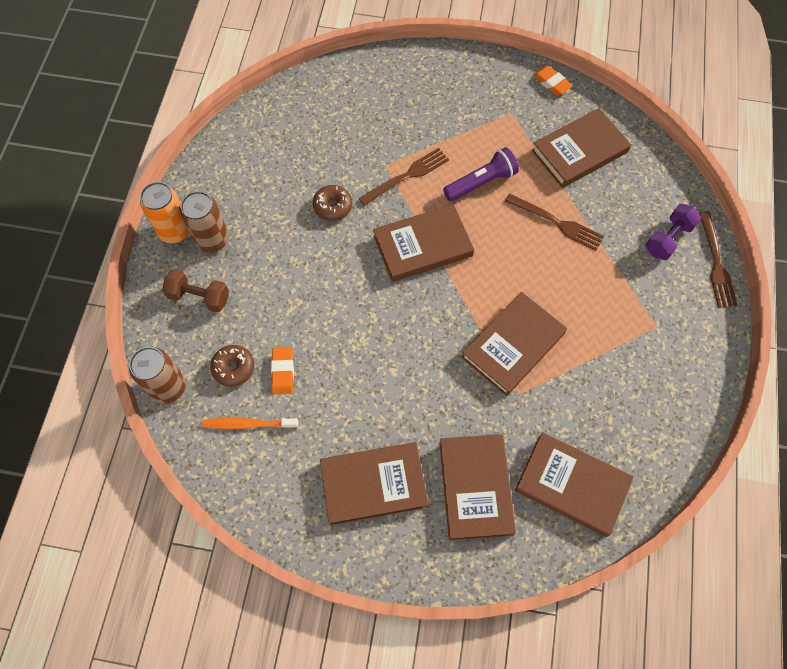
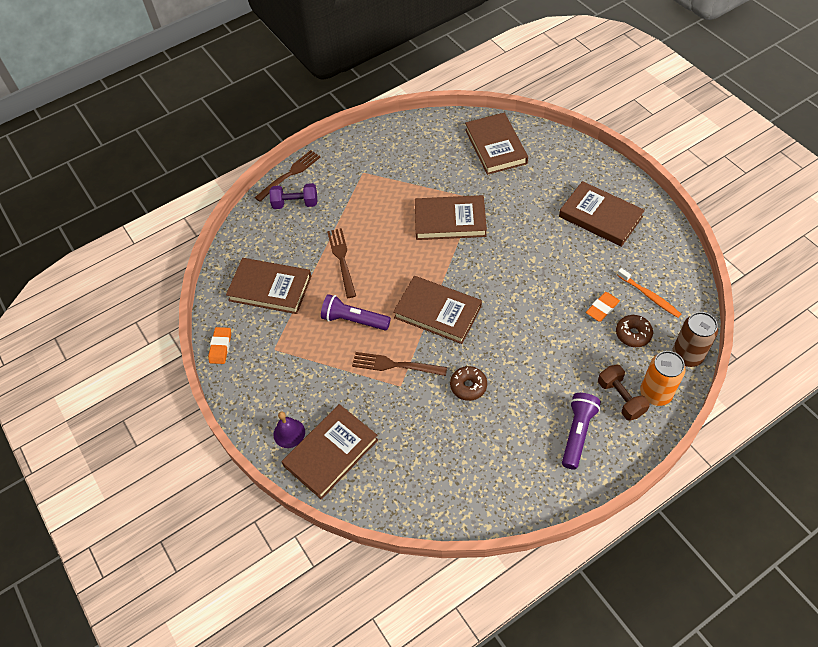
camera: 130 degrees left, 10 degrees down
orange can [140,182,189,243] -> orange can moved to [640,351,686,406]
brown can [180,191,229,253] -> purple flashlight [562,393,601,470]
brown book [439,434,516,540] -> brown book moved to [281,404,378,499]
none -> purple bell [273,411,305,448]

